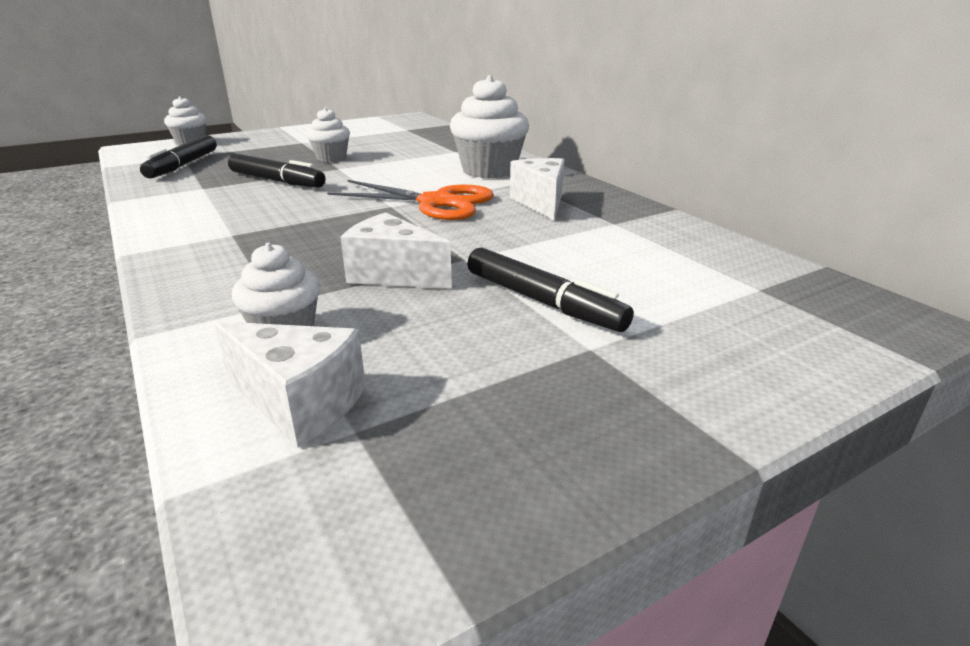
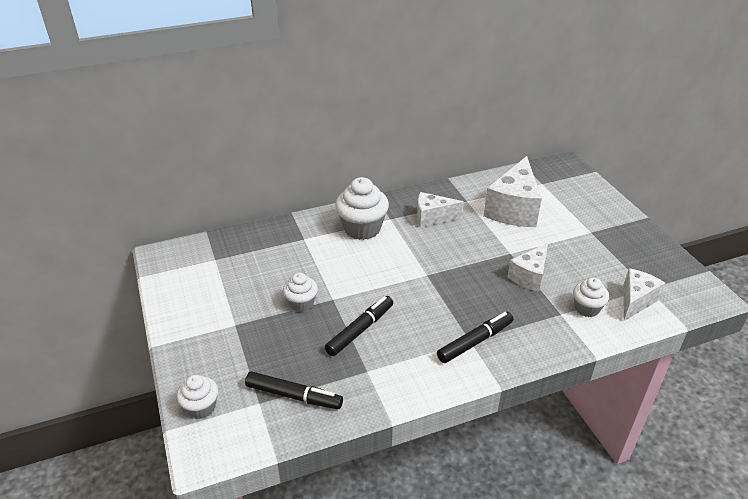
camera: 80 degrees left, 10 degrees up
orange scissors [327,180,494,220] -> none
black marker [467,248,634,332] -> black marker moved to [437,312,514,363]
none -> white cheese [483,156,542,227]

